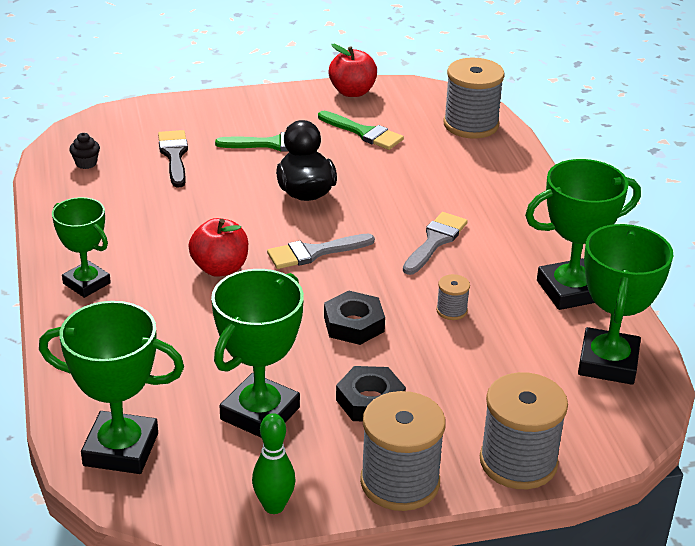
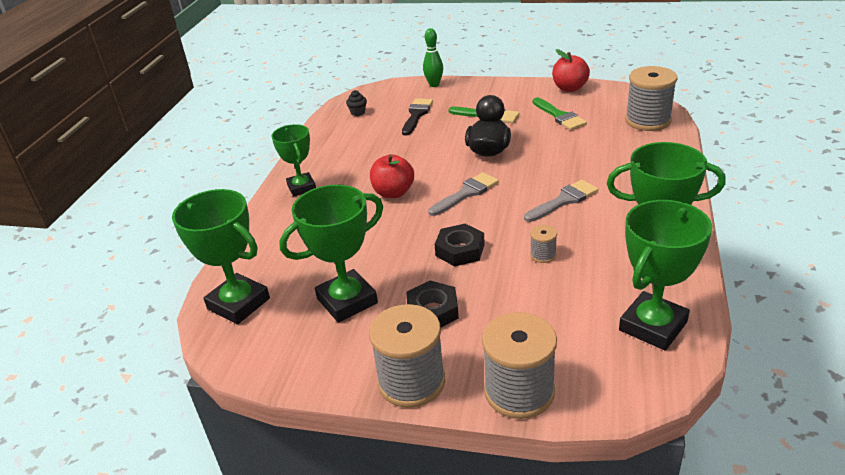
camera: 30 degrees right, 0 degrees up
green bowling pin [252,413,296,514] -> green bowling pin moved to [423,28,443,87]
grey brush [267,234,375,269] -> grey brush turned 135 degrees clockwise [428,172,499,216]

